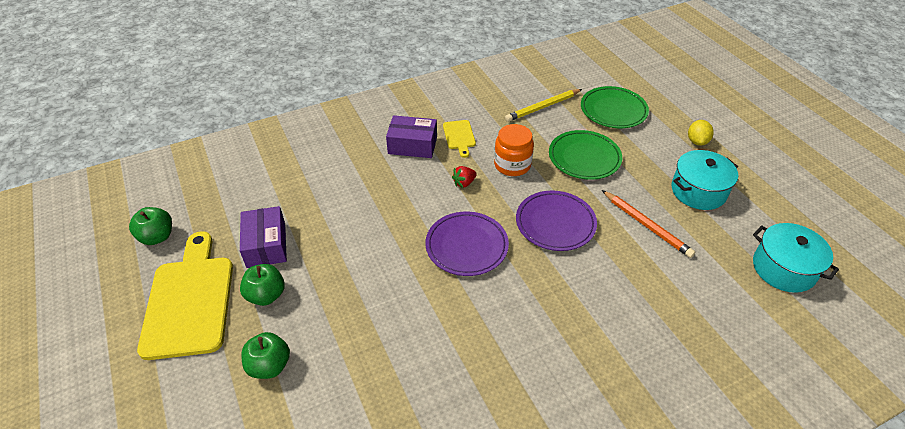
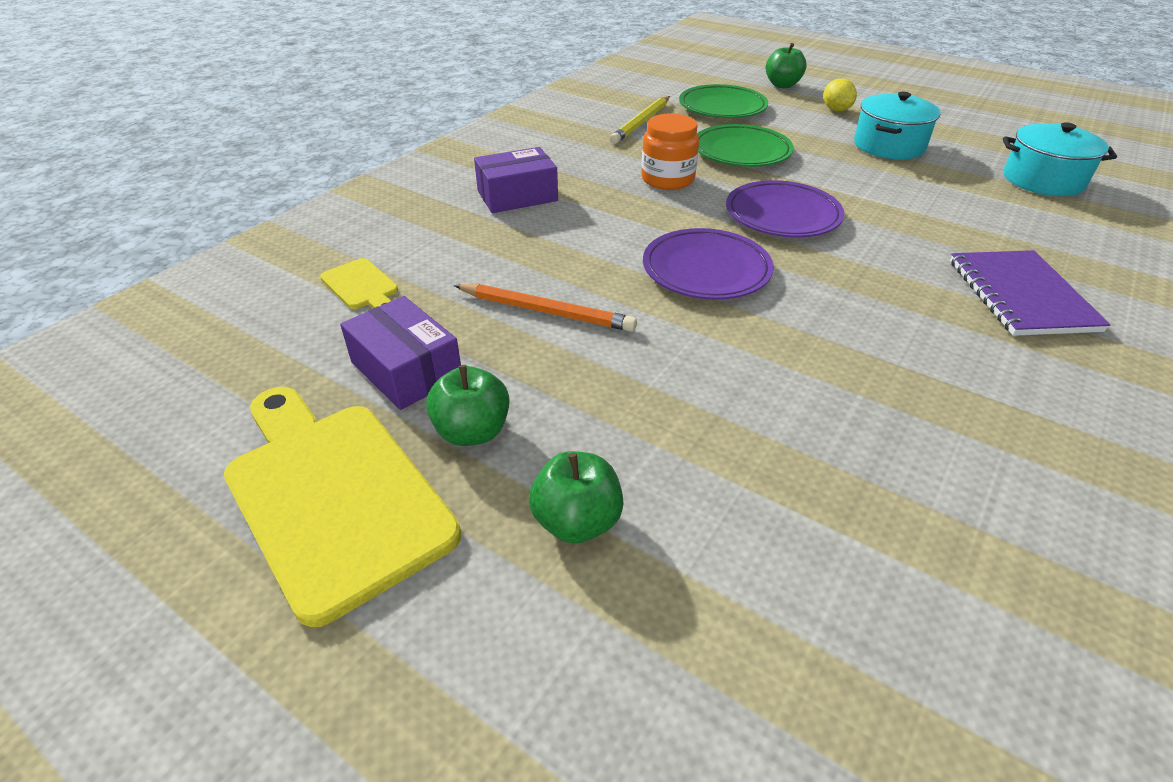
camera: 30 degrees left, 5 degrees down
green apple [129,207,172,245] -> green apple moved to [766,43,807,88]
yellow cutting board [443,120,476,158] -> yellow cutting board moved to [320,258,398,309]
red strawberry [452,166,477,188] -> none
orange pencil [602,190,695,258] -> orange pencil moved to [454,284,637,332]
none -> purple notebook [950,250,1111,336]

